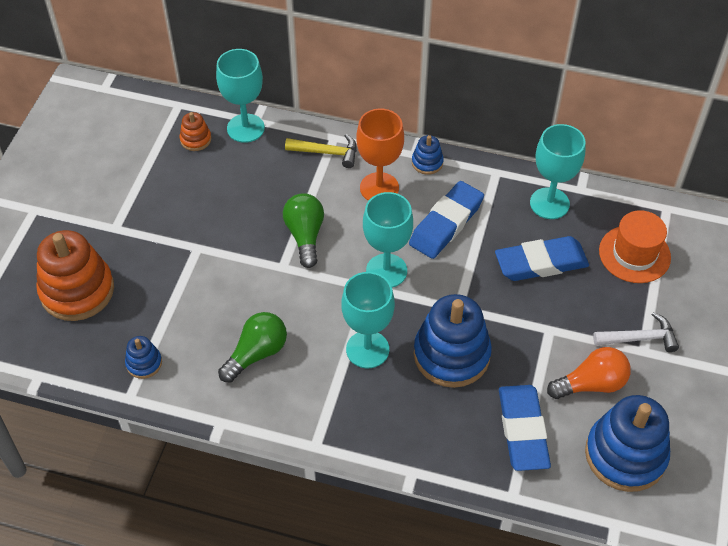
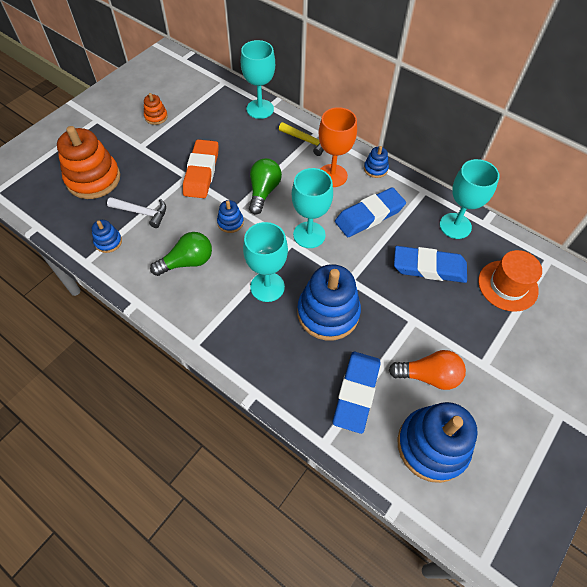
camera: 20 degrees right, 5 degrees up
orange stacking toy [179,112,211,151] -> orange stacking toy moved to [144,93,168,125]
white hammer [593,312,679,352] -> white hammer moved to [107,197,166,228]
none -> orange eraser [183,139,219,198]
none -> blue stacking toy [217,200,244,233]

